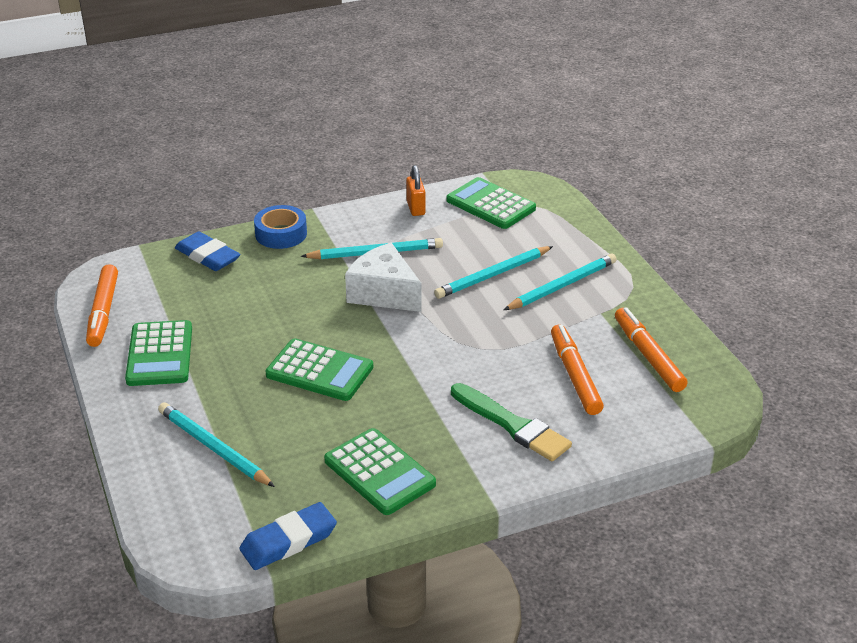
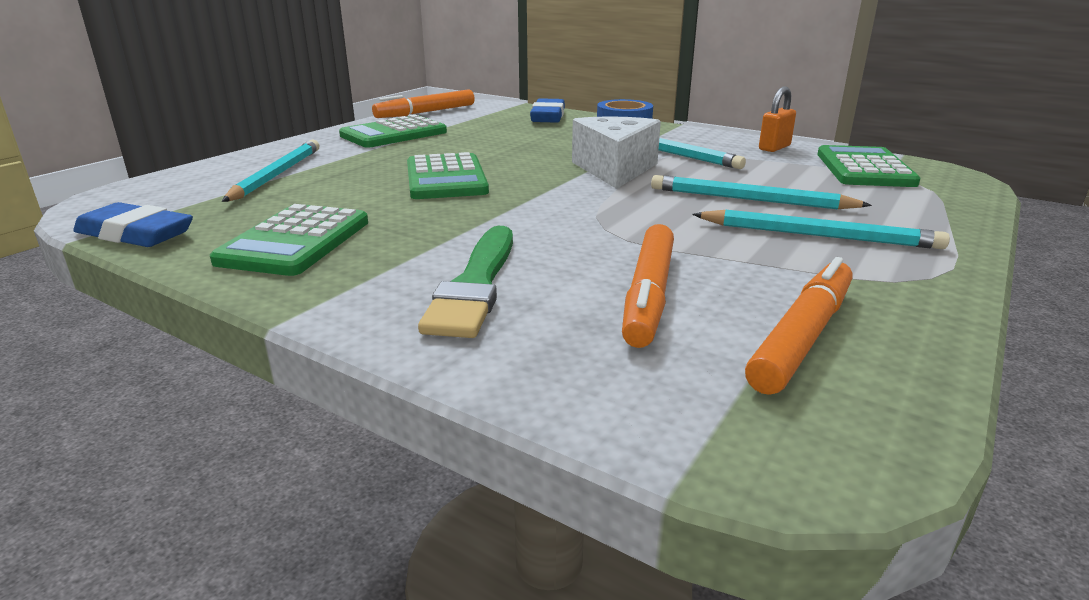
camera: 55 degrees right, 10 degrees down
orange marker [551,325,604,415] -> orange marker turned 150 degrees clockwise [622,224,674,348]

